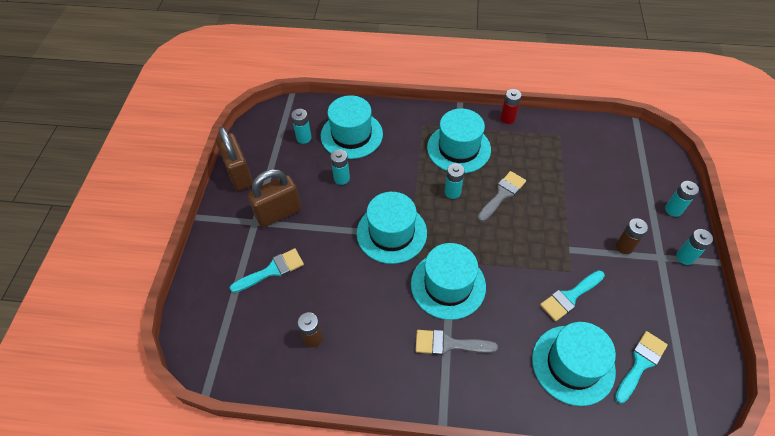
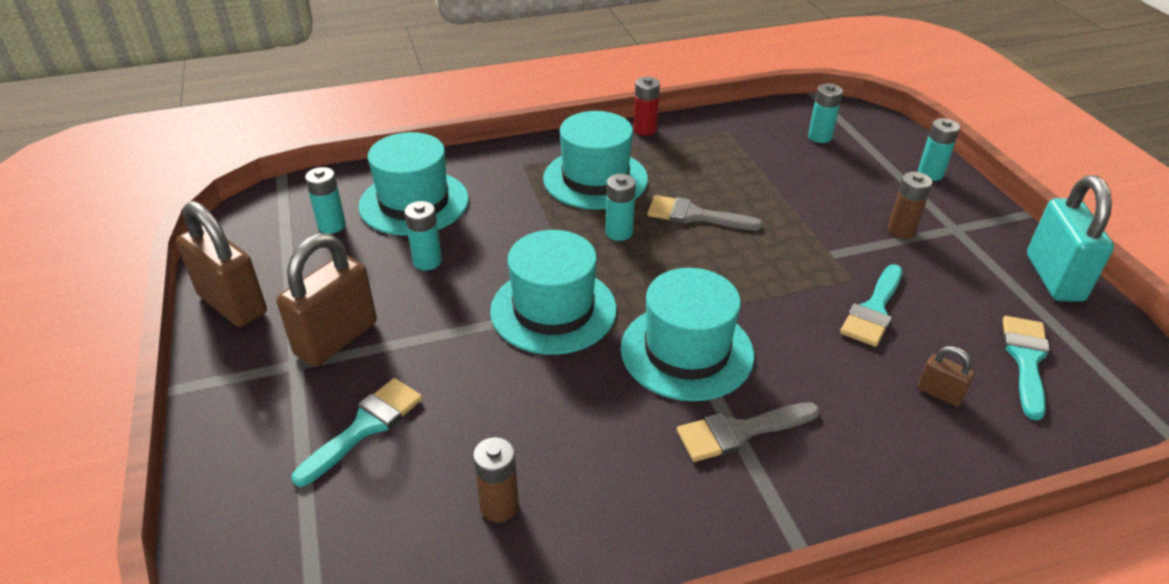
camera: 25 degrees left, 15 degrees down
grey brush [478,171,526,222] -> grey brush turned 90 degrees counterclockwise [647,195,763,230]
turquoise hat [532,322,616,406] -> brown padlock [918,346,974,407]
turquoise battery [676,229,713,265] -> turquoise battery moved to [808,84,843,143]
none -> turquoise padlock [1027,175,1114,302]

